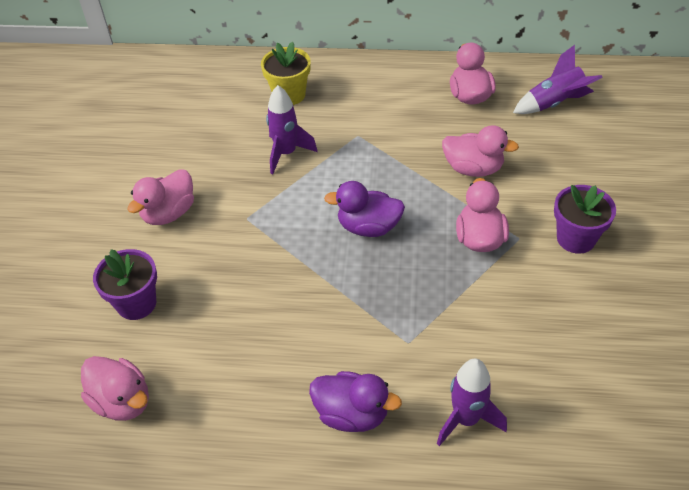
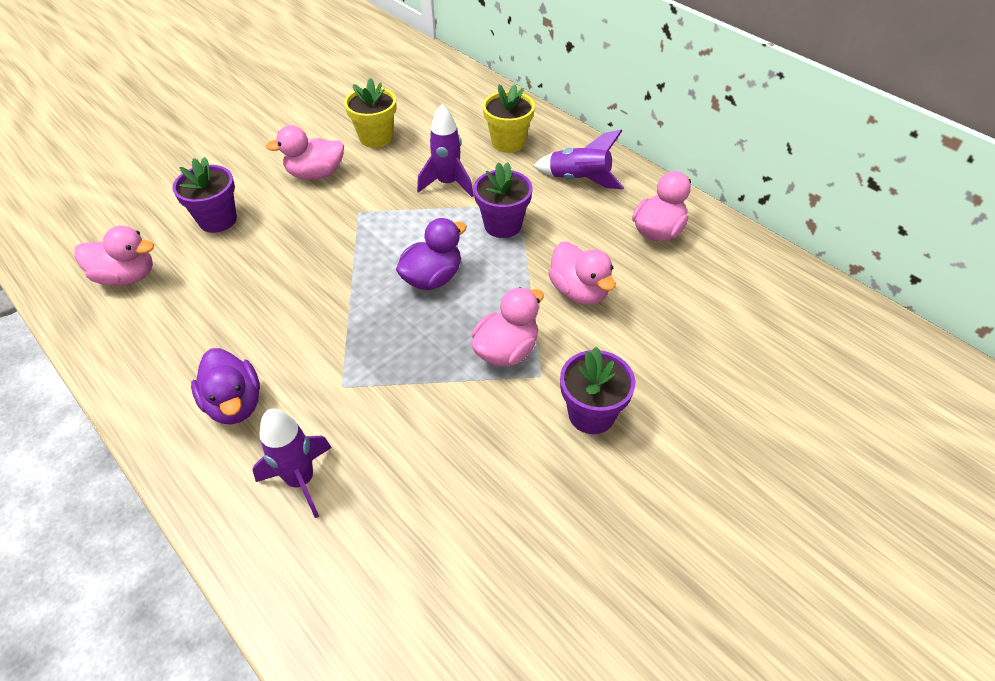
camera: 40 degrees right, 0 degrees up
pink duck [81,356,149,421] -> pink duck turned 75 degrees counterclockwise [74,226,154,286]
purple duck [324,181,405,237] -> purple duck turned 90 degrees clockwise [396,218,467,290]
purple rocket [513,45,603,114] -> purple rocket moved to [533,129,624,189]
none -> yellow flower pot [344,78,396,148]
none -> purple flower pot [474,162,532,238]

